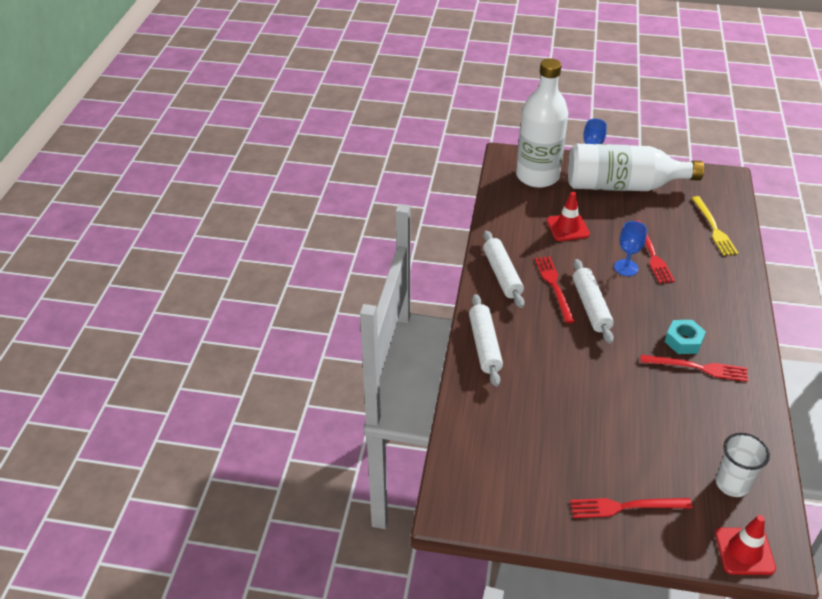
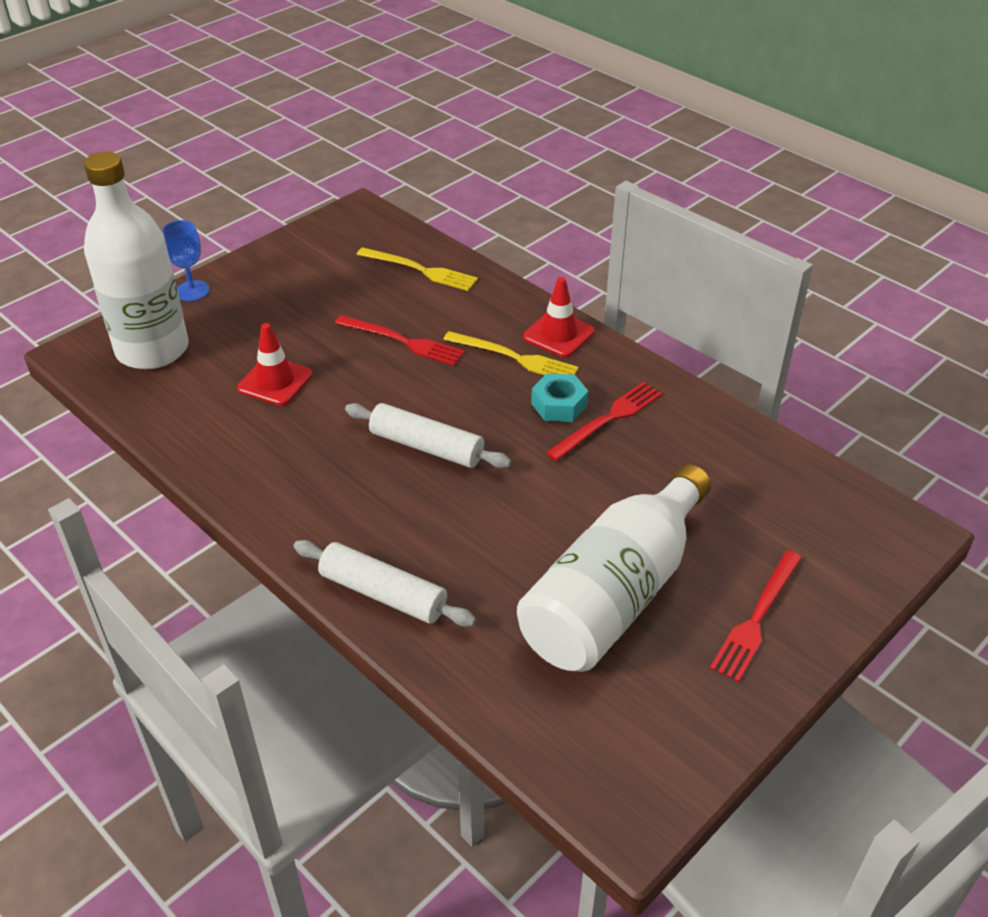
camera: 55 degrees left, 0 degrees up
white rolling pin [483,231,525,308] -> none
red fork [535,256,575,323] -> none
white bottle [568,144,704,191] -> white bottle moved to [517,464,711,672]
blue goblet [614,221,647,276] -> none
red traffic cone [715,515,776,575] -> red traffic cone moved to [523,277,595,357]
white cup [716,433,770,497] -> none
none -> yellow fork [443,331,579,375]

